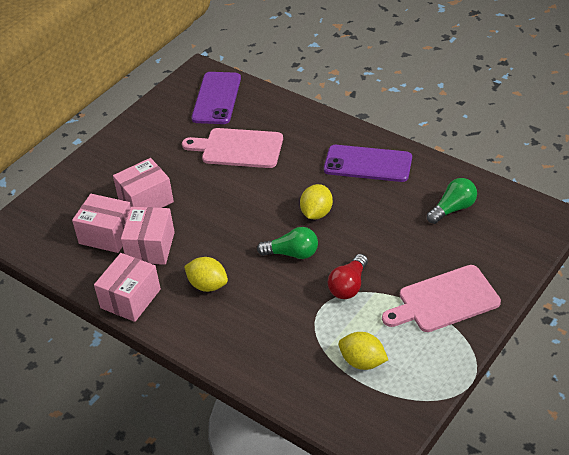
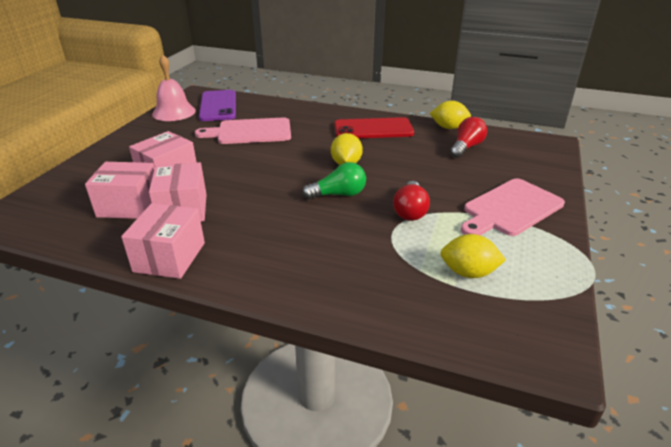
camera: 20 degrees left, 10 degrees down
yellow lemon [184,257,228,292] -> yellow lemon moved to [430,101,471,129]
purple phone [324,145,412,182] -> red phone [334,117,414,138]
green light bulb [427,178,477,224] -> red light bulb [450,117,487,158]
none -> pink bell [152,55,196,121]

